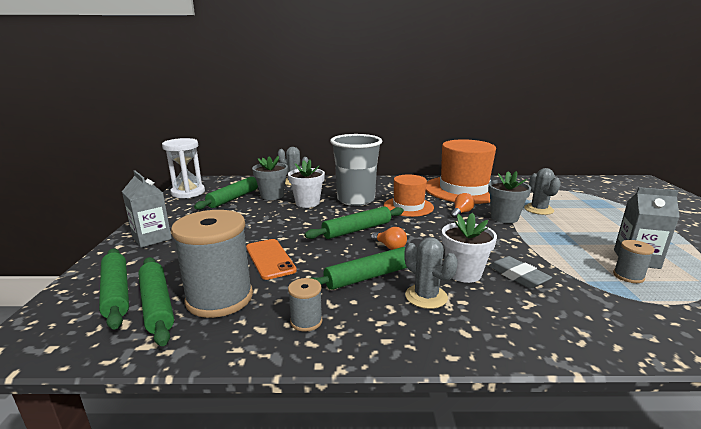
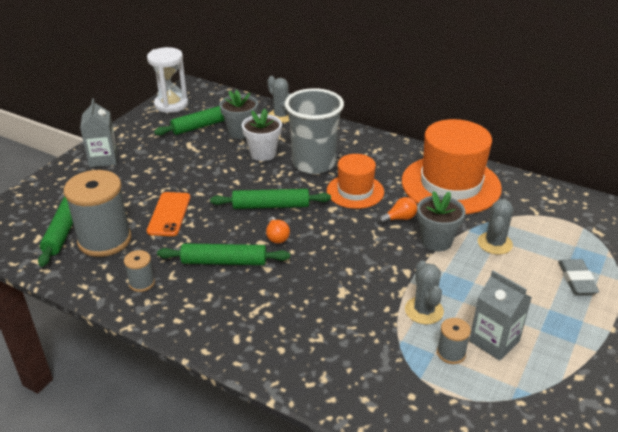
camera: 30 degrees right, 15 degrees up
green rolling pin [99,248,129,329] -> none
grey cactus [404,237,458,309] -> grey cactus moved to [405,260,444,324]
white flower pot [442,213,497,283] -> none
grey eraser [489,256,552,289] -> grey eraser moved to [558,259,599,294]

